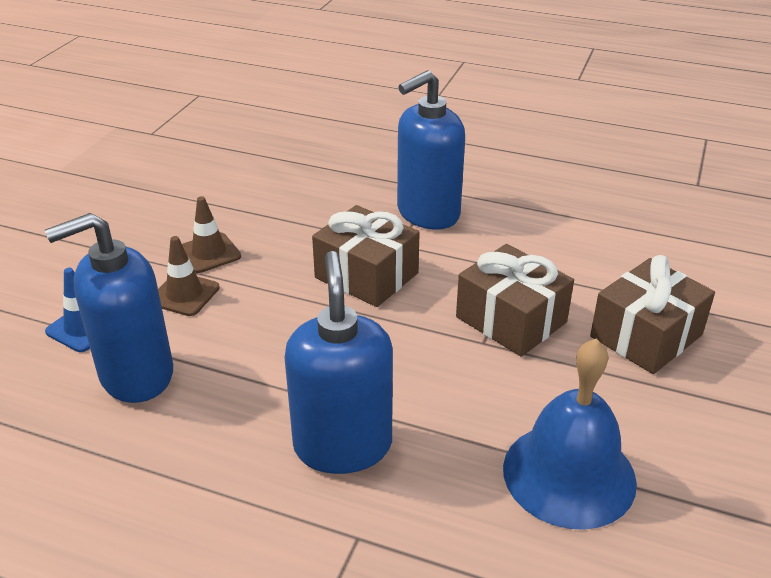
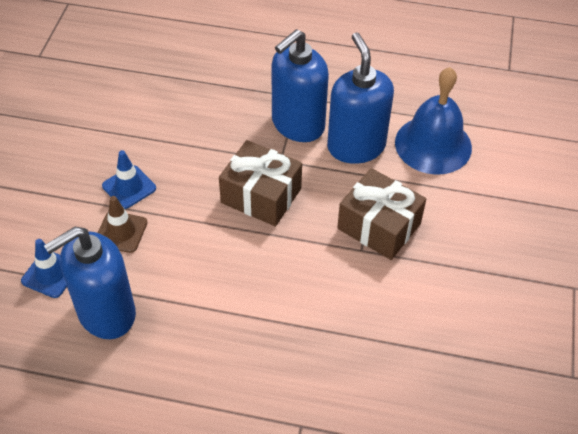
camera: 10 degrees left, 15 degrees up
brown traffic cone [182,196,241,273] -> blue traffic cone [102,150,156,209]
blue soap dispenser [284,251,393,474] -> blue soap dispenser moved to [327,32,394,164]
blue bell [503,338,637,530] -> blue bell moved to [395,67,472,175]
brown gift [590,255,715,374] -> none

